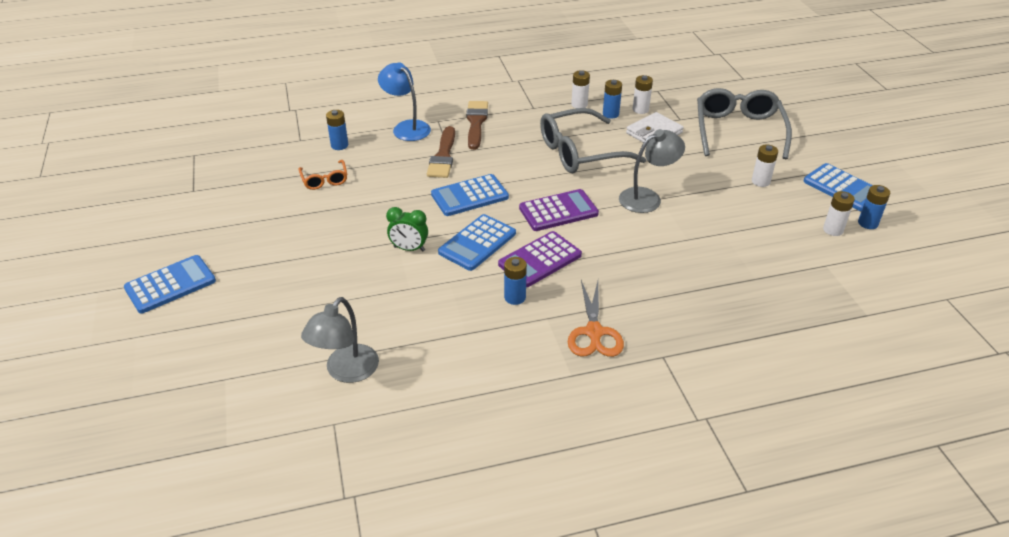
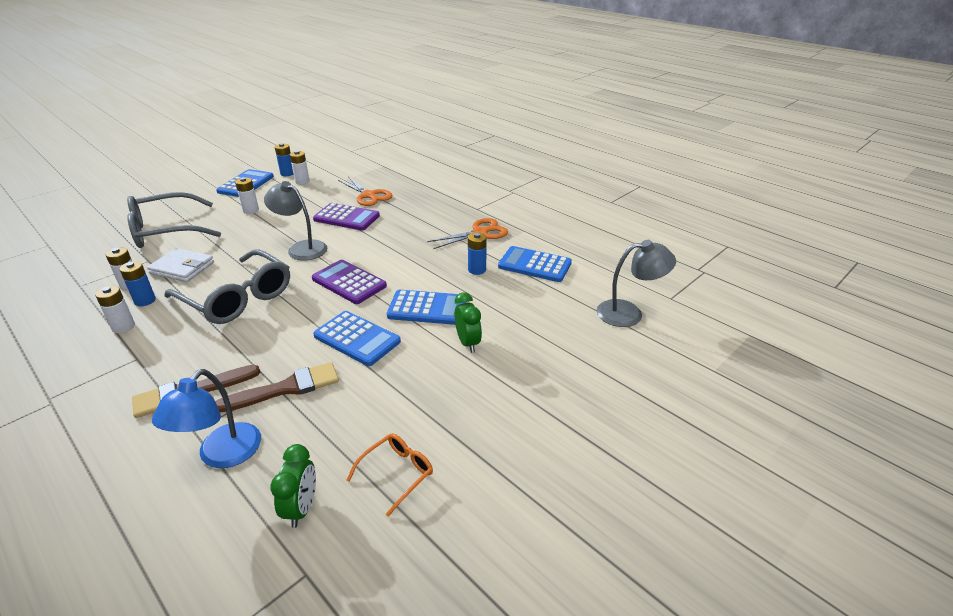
camera: 120 degrees left, 5 degrees down
blue calculator [124,255,216,314] -> blue calculator moved to [498,246,572,282]
blue battery [326,110,348,150] -> green clock [270,444,316,528]
purple calculator [498,231,582,287] -> purple calculator moved to [313,203,380,230]
none -> orange scissors [338,177,393,206]

